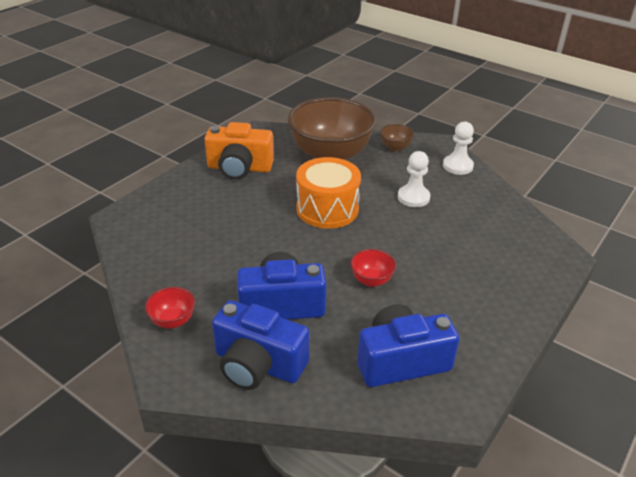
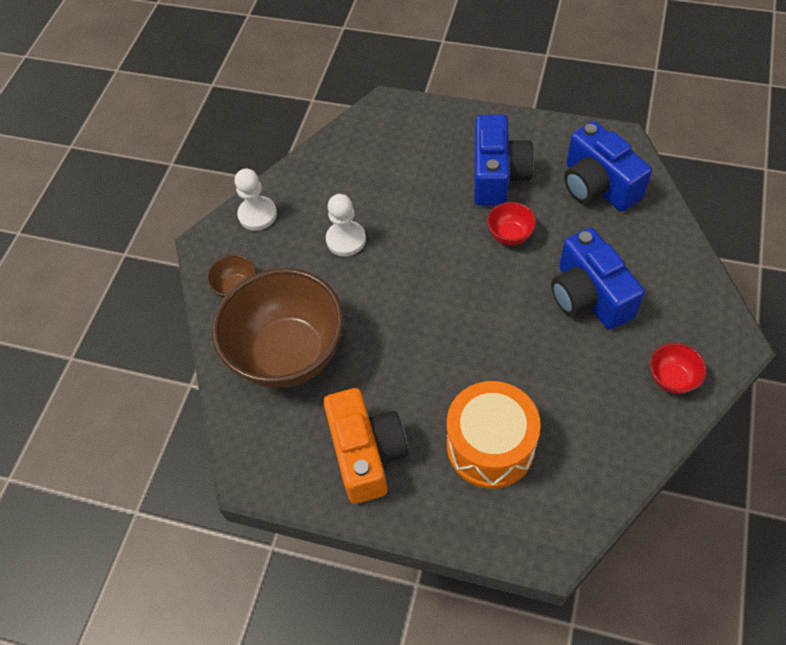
camera: 105 degrees left, 20 degrees up
blue camera [212,300,309,390] -> blue camera moved to [474,115,534,206]
orange drum [296,157,361,229] -> orange drum moved to [447,381,541,489]

